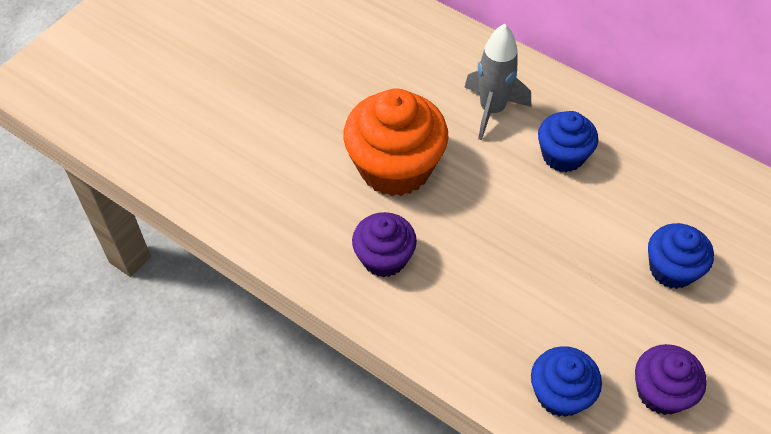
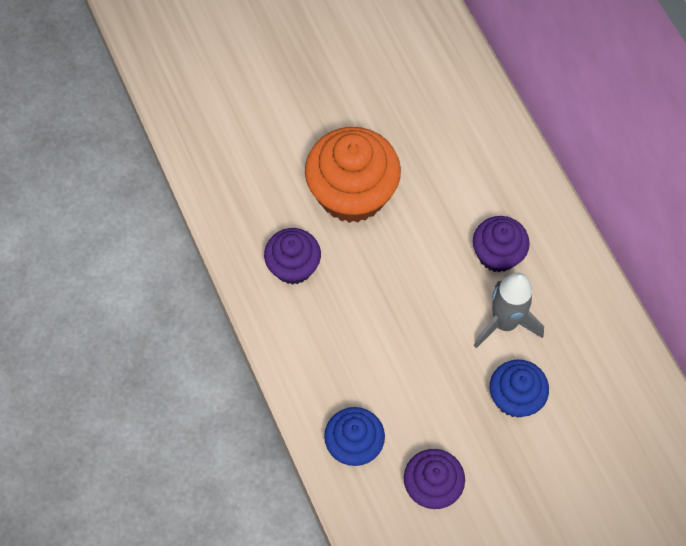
camera: 30 degrees right, 10 degrees up
grey rocket [464,24,531,140] -> grey rocket moved to [474,272,544,348]
blue cupcake [538,111,598,172] -> purple cupcake [473,216,530,272]

